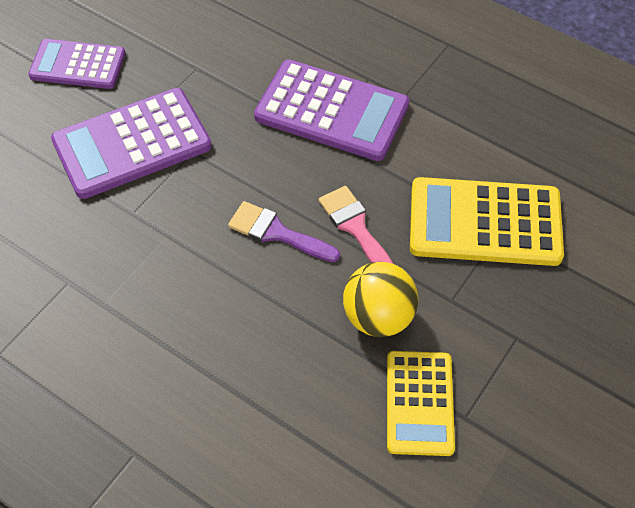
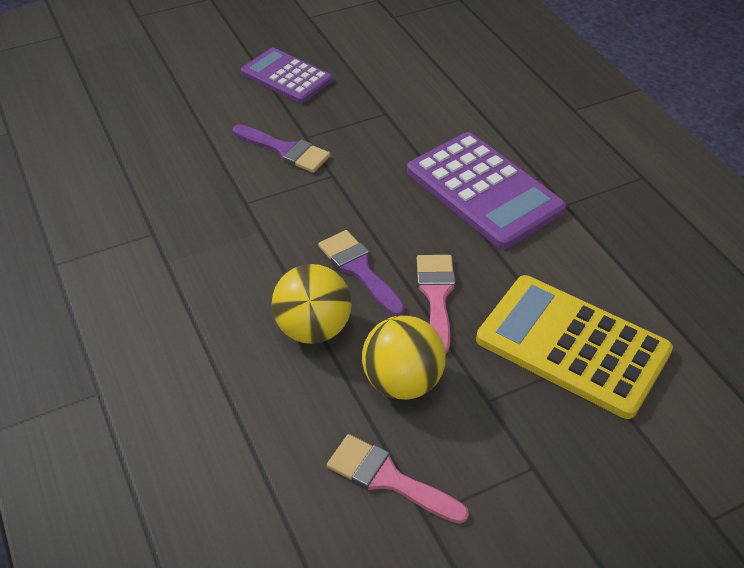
camera: 30 degrees right, 10 degrees down
purple calculator [51,88,212,199] -> purple brush [233,124,330,173]
yellow calculator [387,351,455,456] -> pink brush [327,434,469,524]
none -> yellow ball [272,264,352,344]

